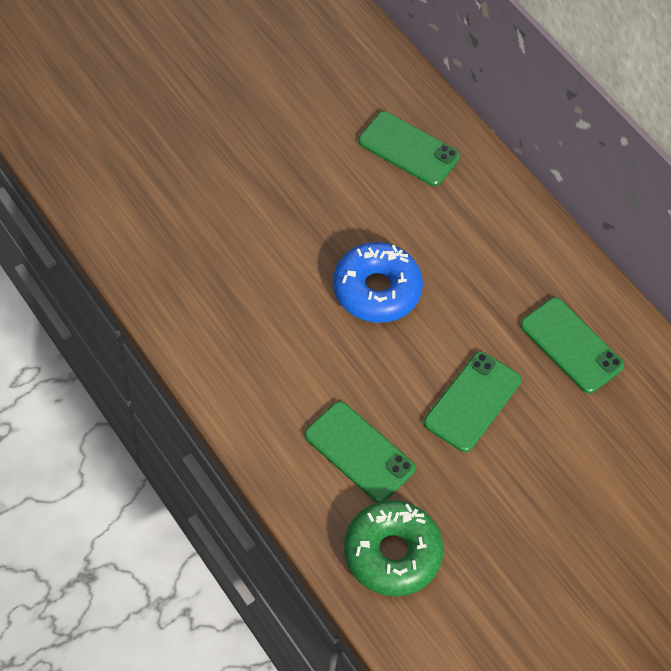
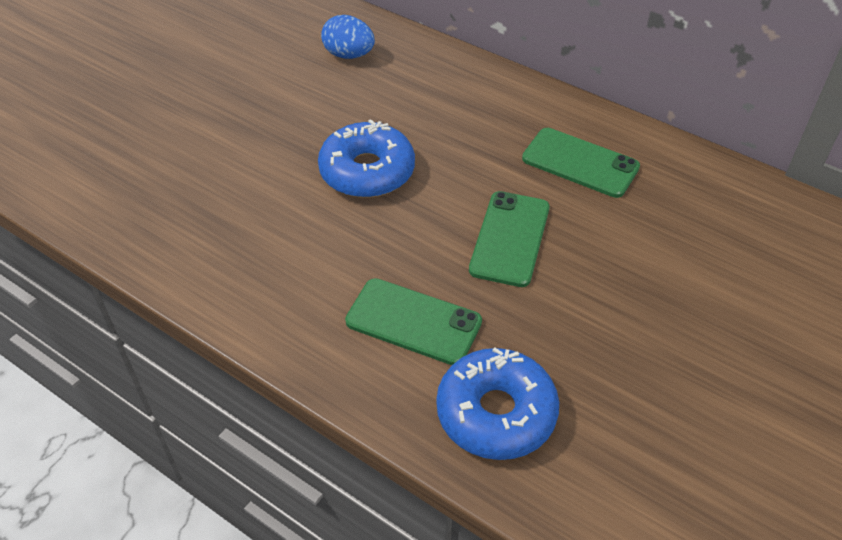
camera: 15 degrees left, 10 degrees down
green donut [344,500,444,596] -> blue donut [436,347,559,460]
green phone [358,111,460,186] -> blue egg [321,15,375,59]

